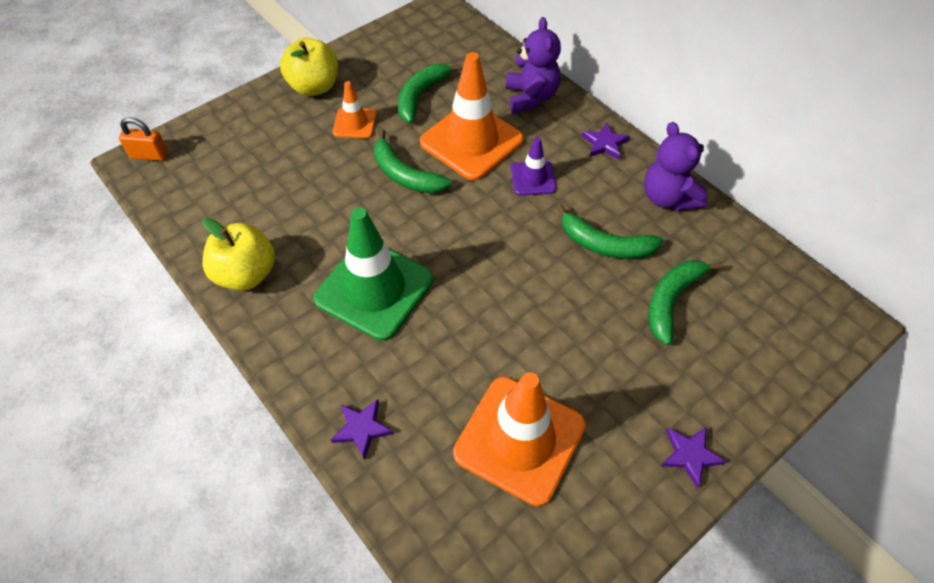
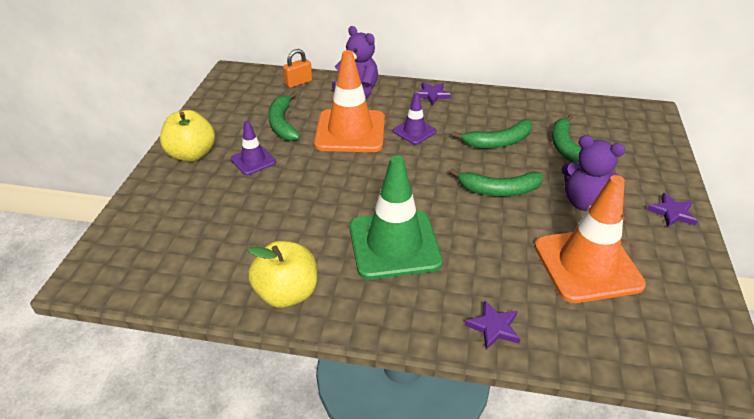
camera: 40 degrees left, 15 degrees down
orange padlock [119,117,168,161] -> orange padlock moved to [283,49,312,88]
orange traffic cone [333,81,377,139] -> purple traffic cone [231,121,276,175]
green banana [374,130,452,194] -> green banana moved to [449,168,543,196]
purple teddy bear [644,122,707,211] -> purple teddy bear moved to [561,135,625,211]

